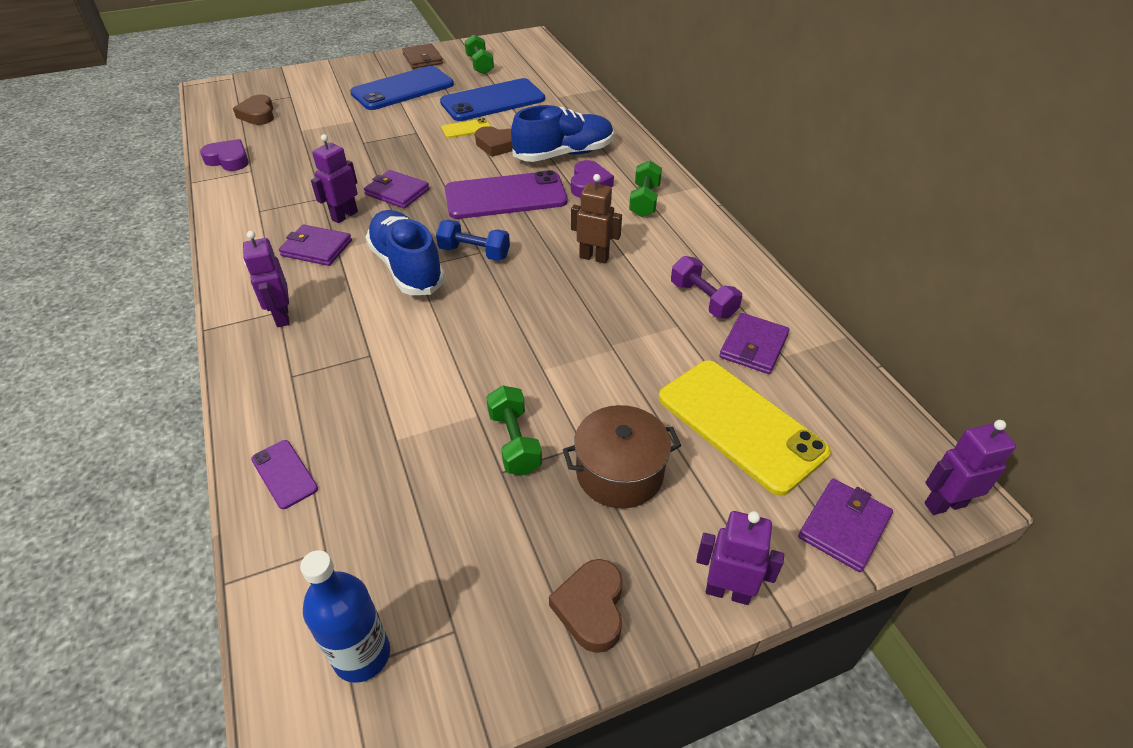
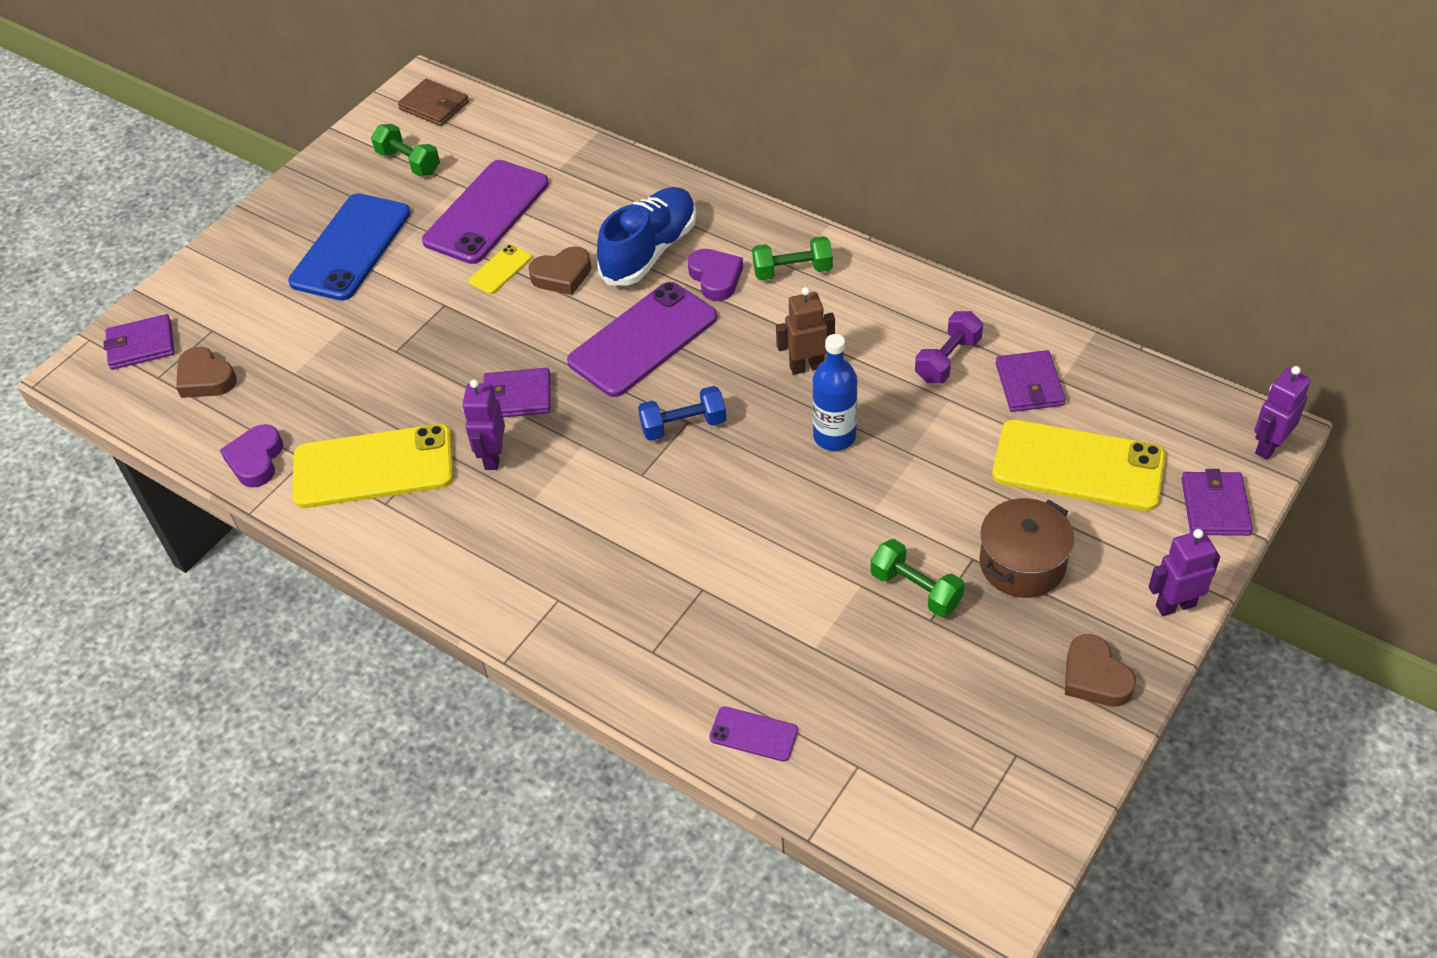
camera: 30 degrees left, 5 degrees up
purple heart [200,139,249,171] -> purple heart turned 75 degrees counterclockwise [220,424,283,488]
purple robot [243,231,290,327] -> none
purple wallet [279,224,352,266] -> purple wallet moved to [103,314,175,370]
blue bottle [300,550,390,683] -> blue bottle moved to [812,334,857,451]
blue shoe [366,210,445,295] -> none
brown wallet [402,44,443,69] -> brown wallet moved to [398,79,469,126]
blue phone [440,78,545,121] -> purple phone [422,160,549,264]
green dumbbell [629,161,662,217] -> green dumbbell turned 75 degrees counterclockwise [752,236,833,280]
purple dumbbell [671,256,742,319] -> purple dumbbell turned 75 degrees counterclockwise [915,311,983,383]
none -> yellow phone [292,424,453,508]

